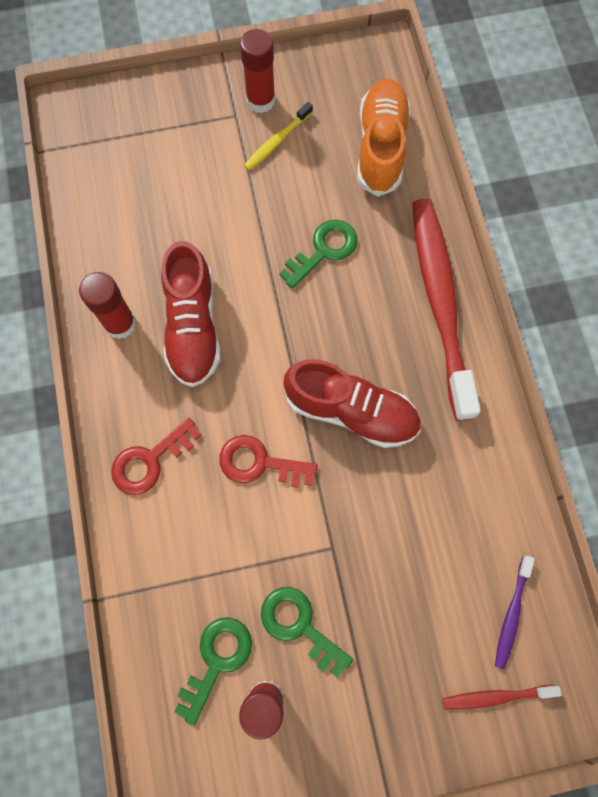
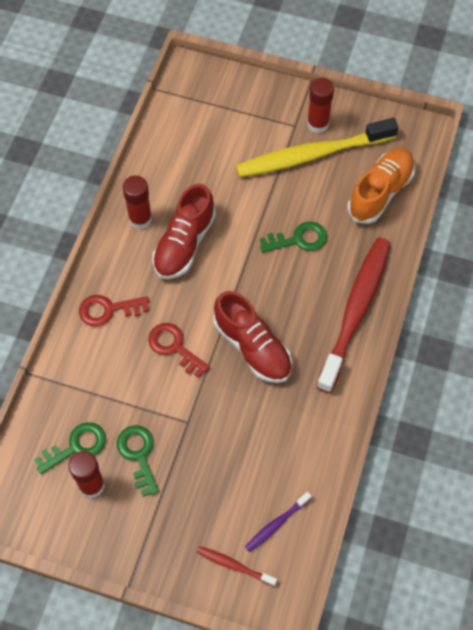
camera: 30 degrees right, 10 degrees down
yellow toothbrush [244,102,313,170] -> yellow toothbrush [236,118,399,178], size x2.35

